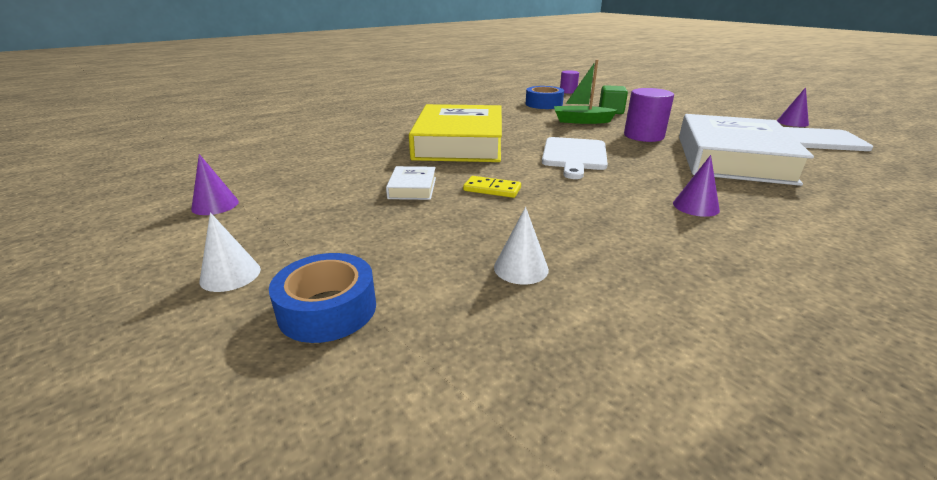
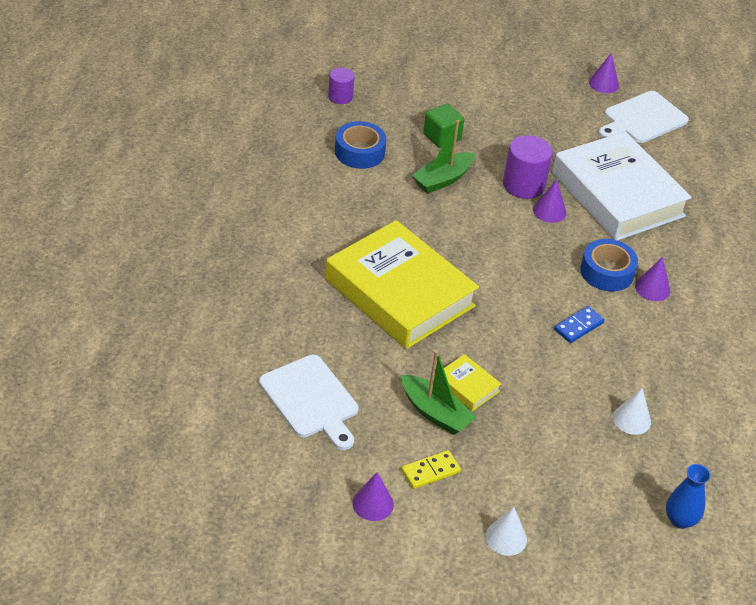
camera: 50 degrees left, 15 degrees up
blue tape [269,253,376,343] -> blue tape moved to [580,239,638,291]
white book [386,166,436,200] -> yellow book [444,354,501,411]
yellow domino [463,176,521,198] -> yellow domino moved to [401,450,461,489]
white cutting board [542,137,608,179] -> white cutting board moved to [259,354,359,450]
none -> green boat [401,350,476,435]
none -> purple cone [533,179,566,223]
none -> blue domino [554,306,605,343]
none -> blue vase [666,464,711,529]

